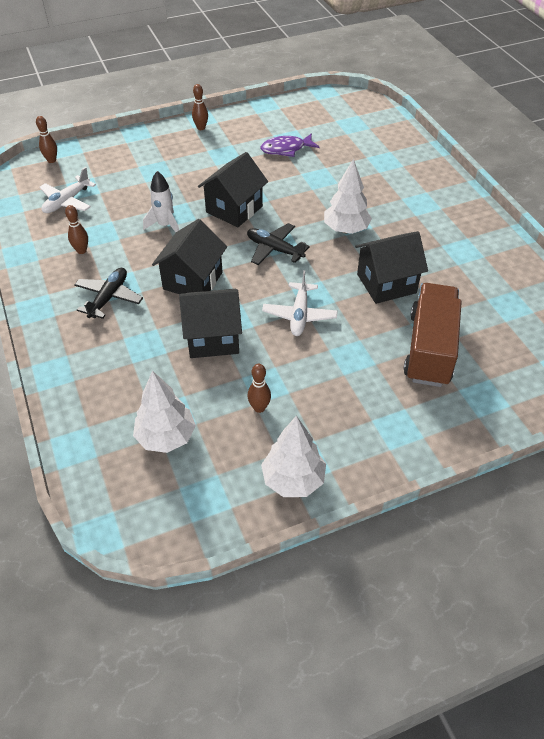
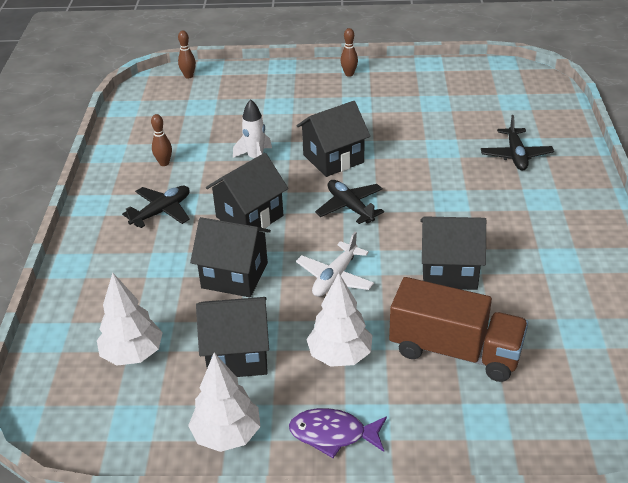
camera: 25 degrees right, 10 degrees down
white plane [40,167,96,213] -> none
brown bowling pin [248,364,271,413] -> black house [196,297,269,377]
purple fish [261,133,319,157] -> purple fish moved to [289,408,387,458]
white tree [324,159,372,234] -> white tree moved to [306,273,373,367]
brown truck [404,283,462,387] -> brown truck turned 75 degrees clockwise [389,277,528,382]
none -> black plane [481,115,554,171]

